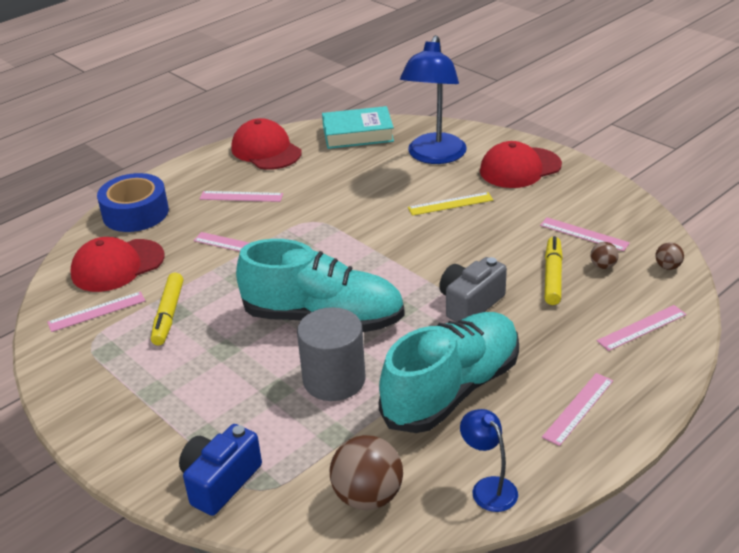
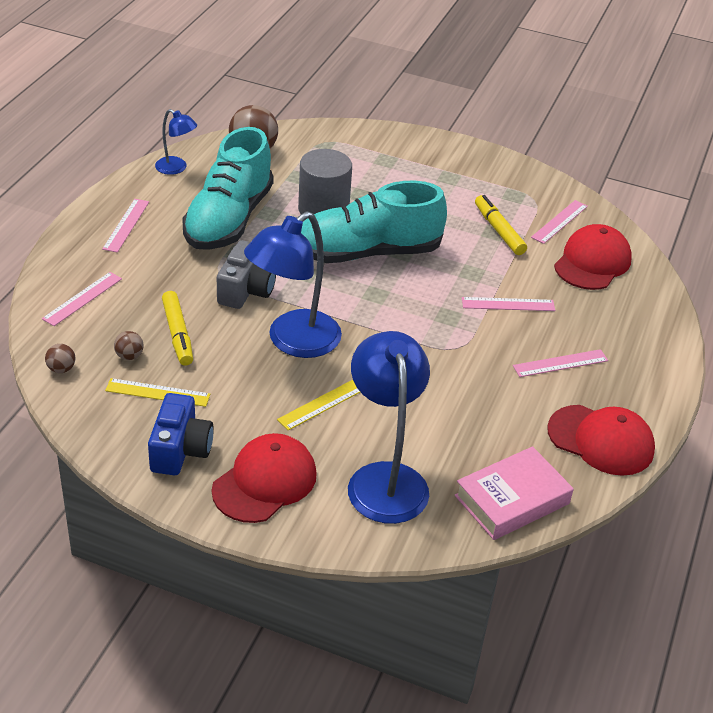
camera: 150 degrees right, 5 degrees up
blue tape [97,173,169,232] -> none
blue camera [179,424,262,516] -> blue camera moved to [148,393,214,475]
turquoise book [322,106,394,149] -> pink book [455,446,574,540]
pink ruler [540,217,630,251] -> yellow ruler [105,378,210,407]
none -> blue lamp [244,211,342,358]

